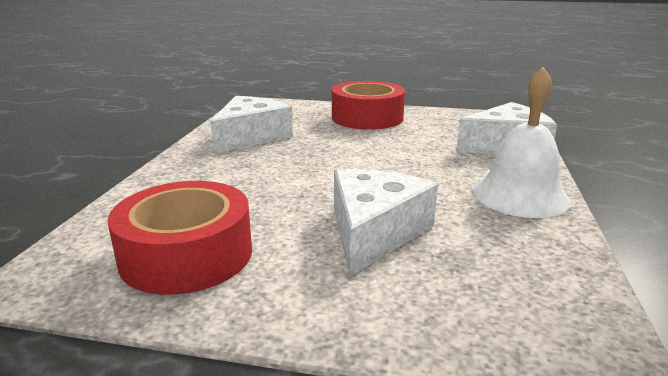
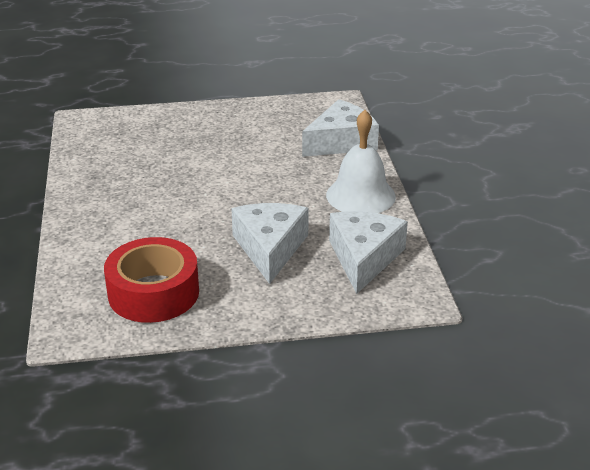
camera: 20 degrees left, 10 degrees up
white cheese [210,96,293,154] -> white cheese moved to [329,211,408,294]
red tape [332,81,405,130] -> none

